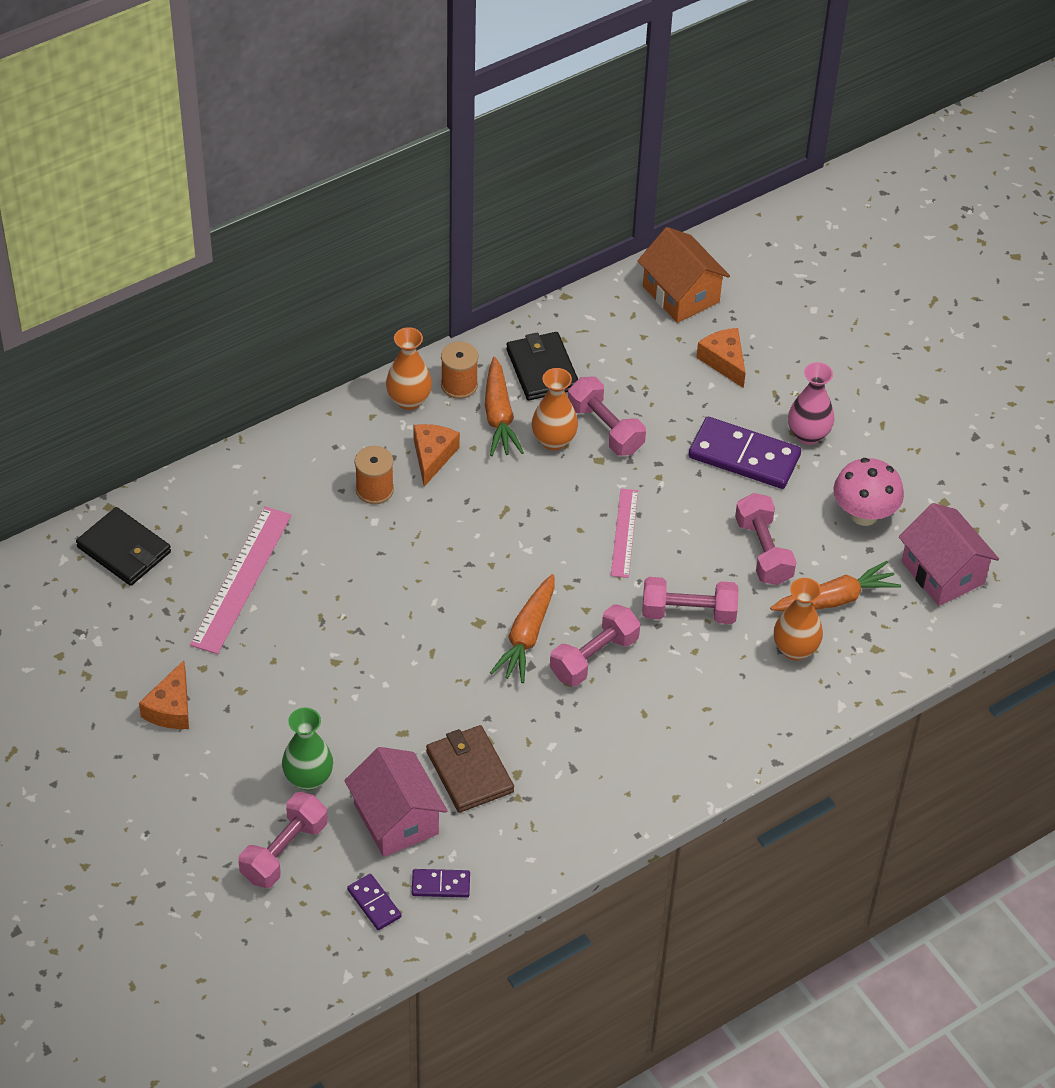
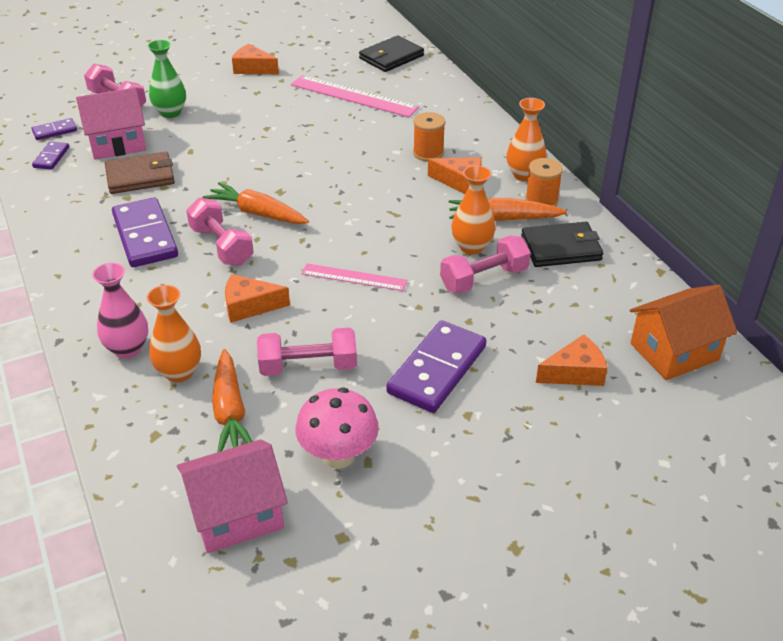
camera: 100 degrees right, 10 degrees down
pink dumbbell [643,577,739,624] -> orange cheese [225,274,290,323]
pink vase [788,362,834,445] -> pink vase moved to [92,262,148,358]
none -> purple domino [112,197,178,267]

